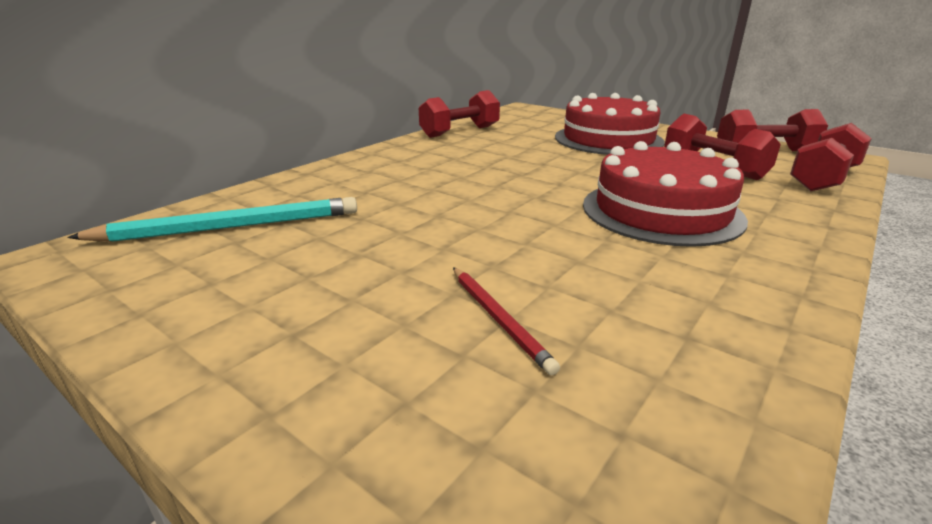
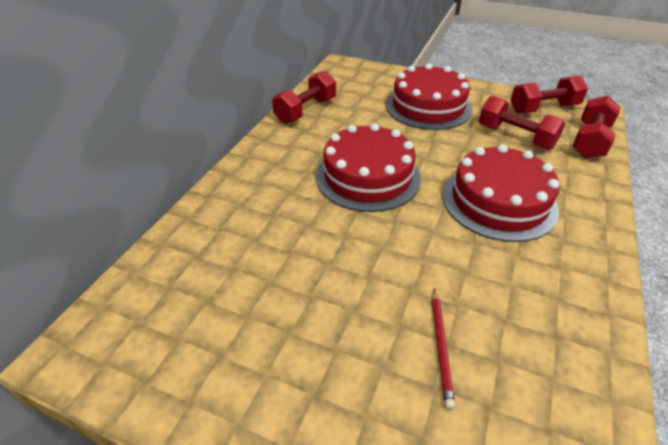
camera: 15 degrees left, 15 degrees up
turquoise pencil [67,197,357,242] -> none
red pencil [453,267,560,376] -> red pencil turned 45 degrees clockwise [432,288,455,409]
none -> red cake [315,123,421,212]

